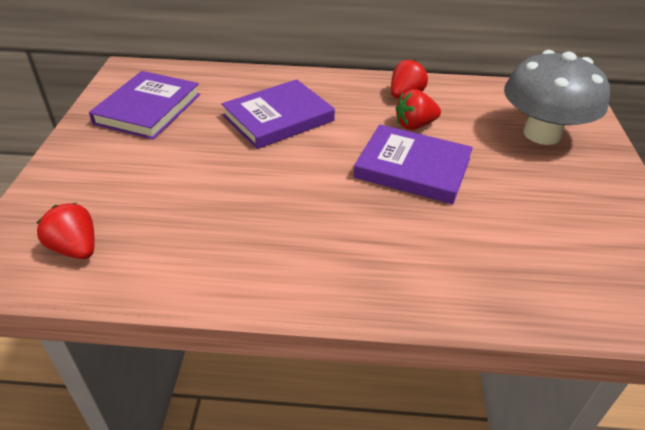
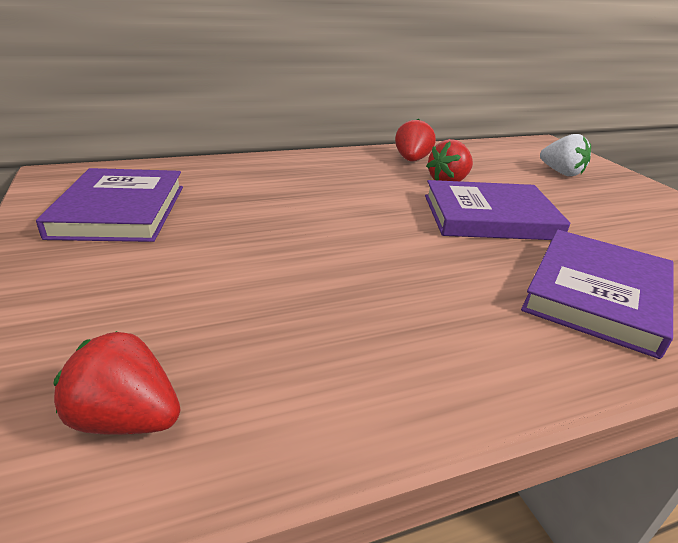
camera: 25 degrees left, 10 degrees down
purple book [221,79,335,149] -> purple book moved to [521,230,674,359]
grey mushroom [504,50,610,145] -> white strawberry [540,134,591,176]

